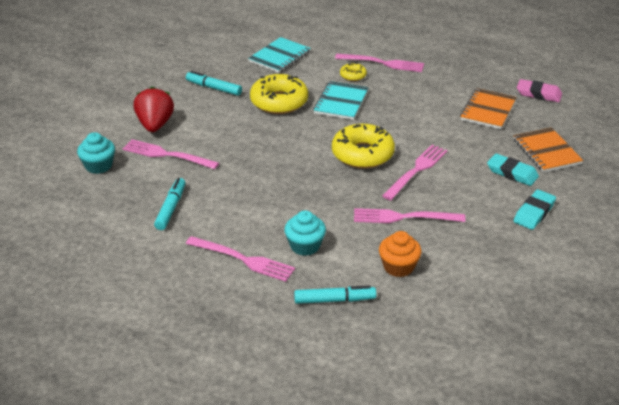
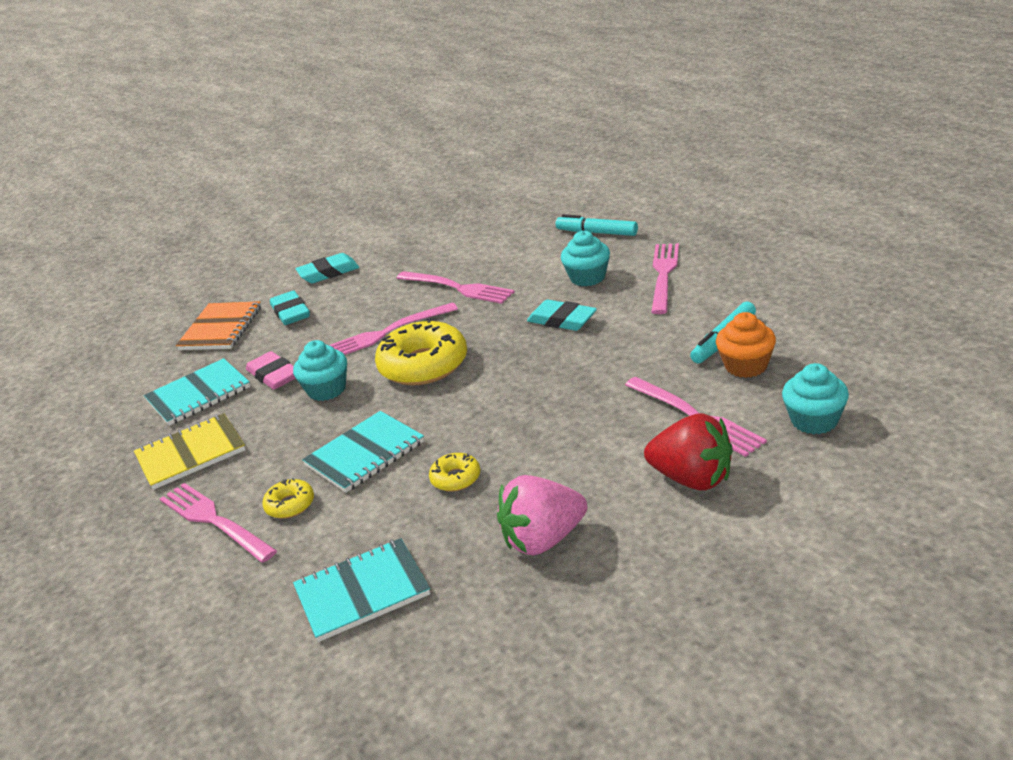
camera: 145 degrees left, 5 degrees down
red strawberry [134,87,174,132] -> red strawberry turned 90 degrees counterclockwise [644,413,733,491]
turquoise marker [186,71,242,96] -> pink strawberry [497,475,587,555]
pink fork [186,236,295,282] -> pink fork turned 45 degrees clockwise [651,243,679,314]
yellow donut [250,74,308,114] -> yellow donut [429,453,480,492], size x0.48
orange cupcake [379,231,422,277] -> orange cupcake moved to [716,312,776,378]
orange notebook [460,88,517,129] -> turquoise notebook [144,358,250,426]
pink eraser [517,79,562,102] -> pink eraser moved to [246,351,296,390]
none -> yellow notebook [134,413,246,490]
none -> turquoise cupcake [293,340,347,401]
none -> turquoise eraser [527,300,597,331]

